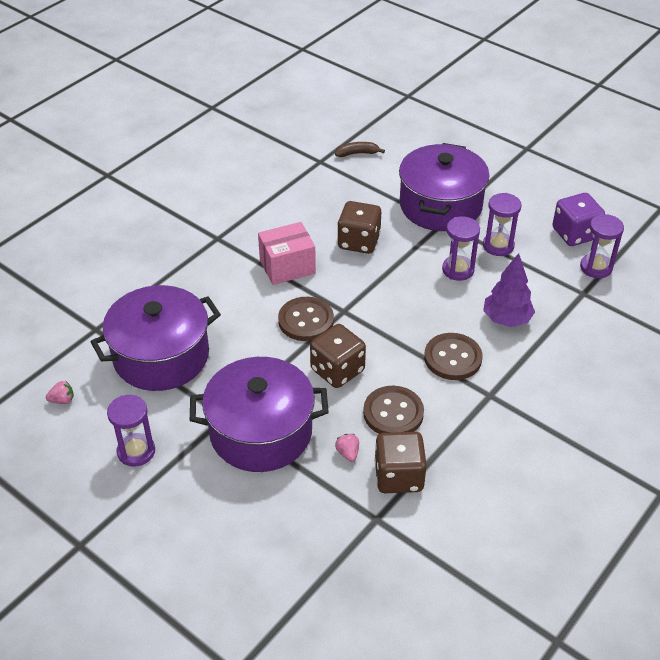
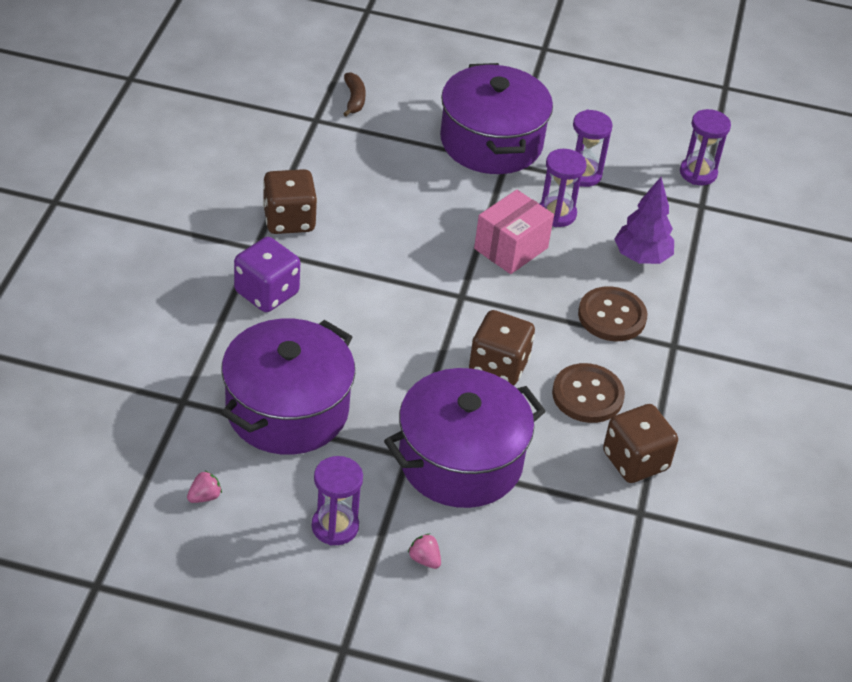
camera: 30 degrees left, 0 degrees up
pink box [258,222,316,285] -> pink box moved to [474,190,554,274]
brown button [278,297,334,341] -> none
brown banana [335,142,385,157] -> brown banana turned 120 degrees clockwise [343,72,366,116]
pink strawberry [335,434,359,462] -> pink strawberry moved to [408,534,441,569]
brown dice [337,201,381,254] -> brown dice moved to [263,169,317,234]
purple dice [552,193,605,246] -> purple dice moved to [234,237,300,312]

